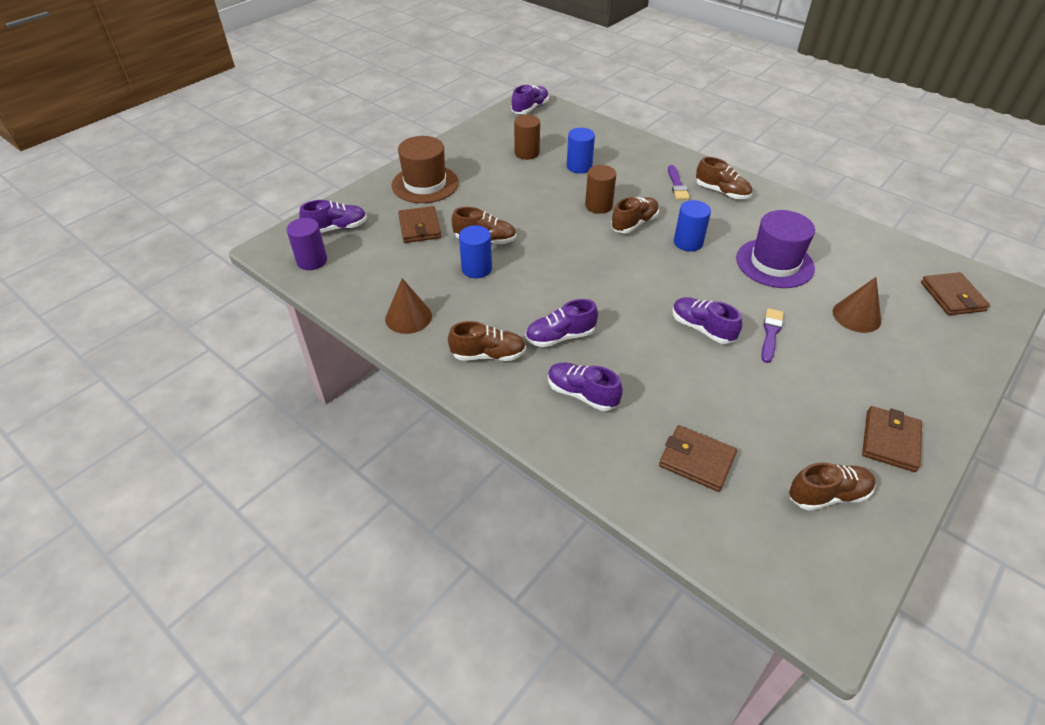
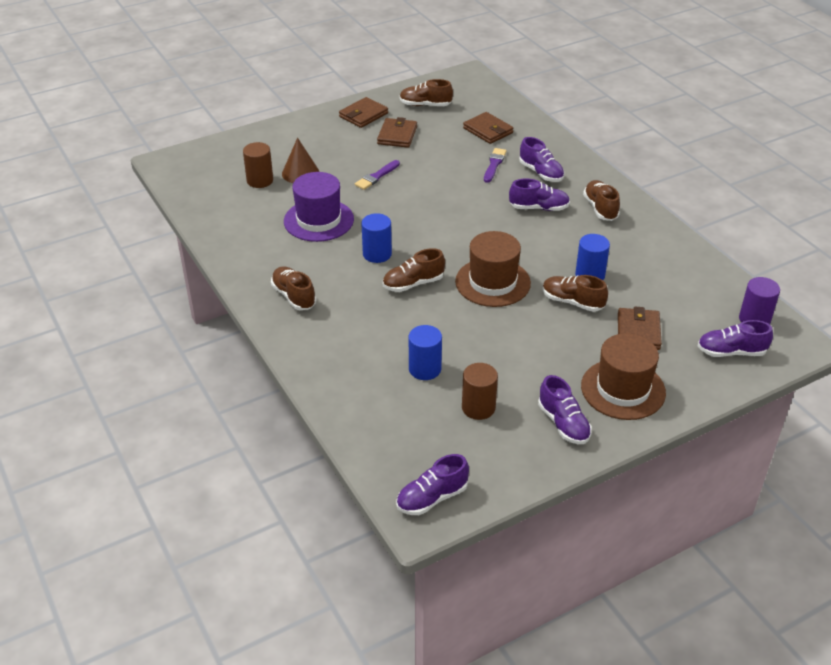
camera: 160 degrees left, 5 degrees down
brown cone [385,278,432,334] -> none
brown shoe [448,321,526,361] -> brown shoe turned 60 degrees clockwise [583,180,620,221]
brown cylinder [585,165,616,214] -> brown cylinder moved to [243,142,273,188]
purple brush [668,165,690,200] -> purple brush moved to [484,148,507,183]
purple shoe [672,297,742,344] -> purple shoe moved to [538,375,592,444]
brown wallet [921,272,990,315] -> brown wallet moved to [377,117,417,148]
none -> brown hat [455,231,531,307]

